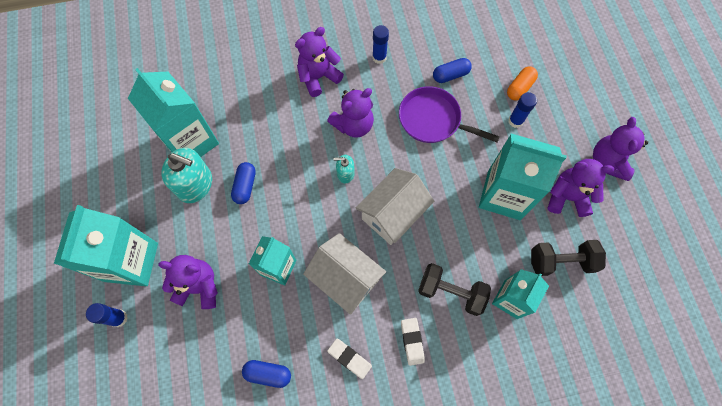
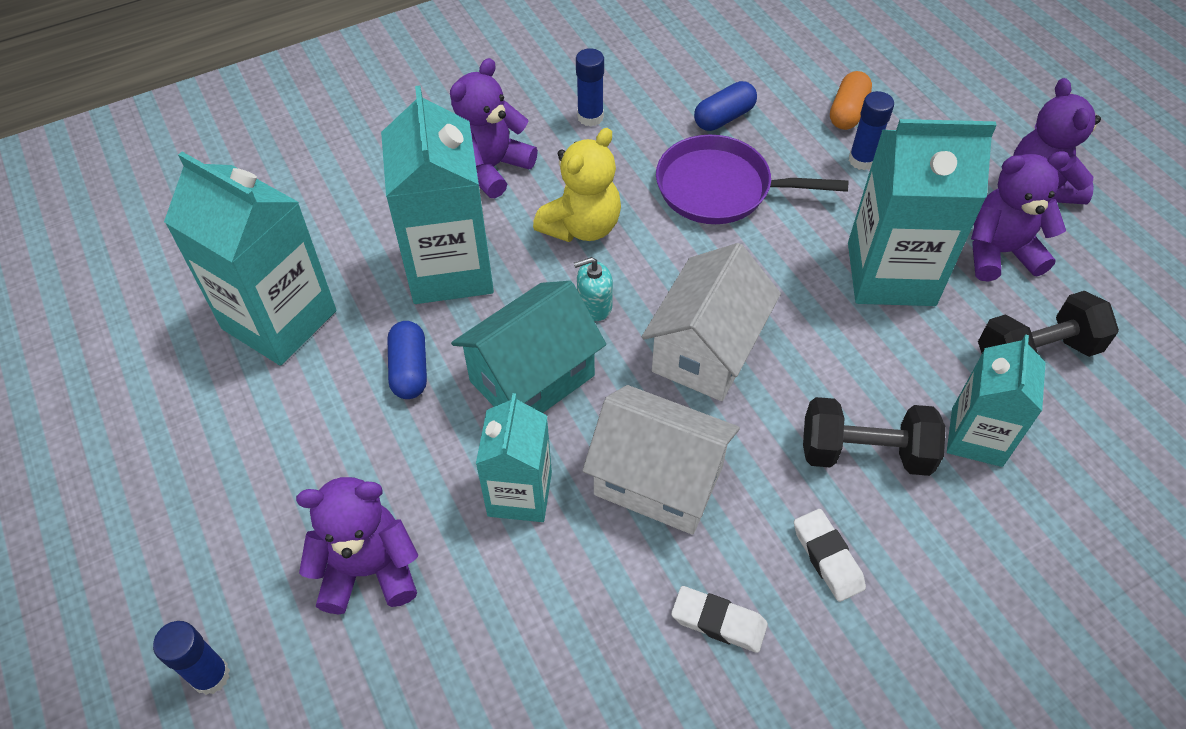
camera: 15 degrees left, 15 degrees down
turquoise carton [54,205,158,286] -> turquoise carton moved to [381,85,494,304]
turquoise soap dispenser [161,148,212,203] -> none
blue capsule [242,360,291,388] -> none
purple teddy bear [327,88,374,138] -> yellow teddy bear [533,128,621,242]
none -> turquoise house [451,281,606,413]

